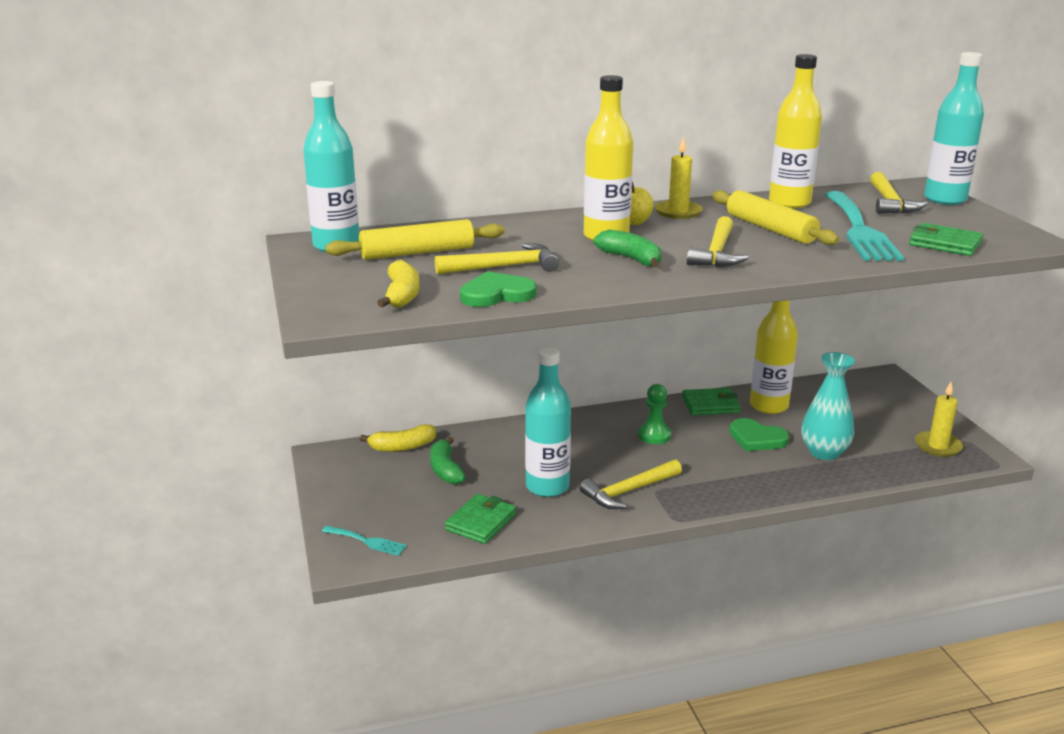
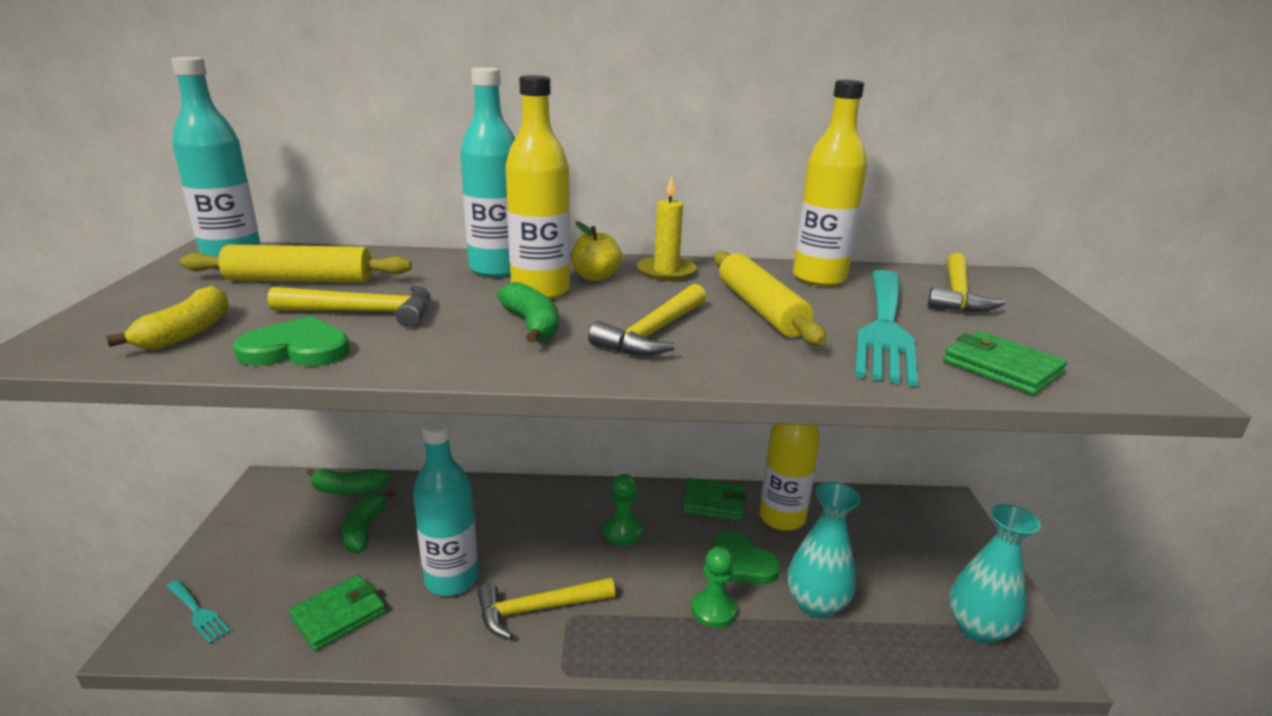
camera: 15 degrees right, 0 degrees up
yellow banana [360,424,436,452] -> green banana [307,468,391,495]
yellow candle [915,382,963,457] -> turquoise vase [949,504,1041,644]
turquoise bottle [924,52,984,205] -> turquoise bottle moved to [460,67,515,277]
none -> green pawn [691,547,737,628]

